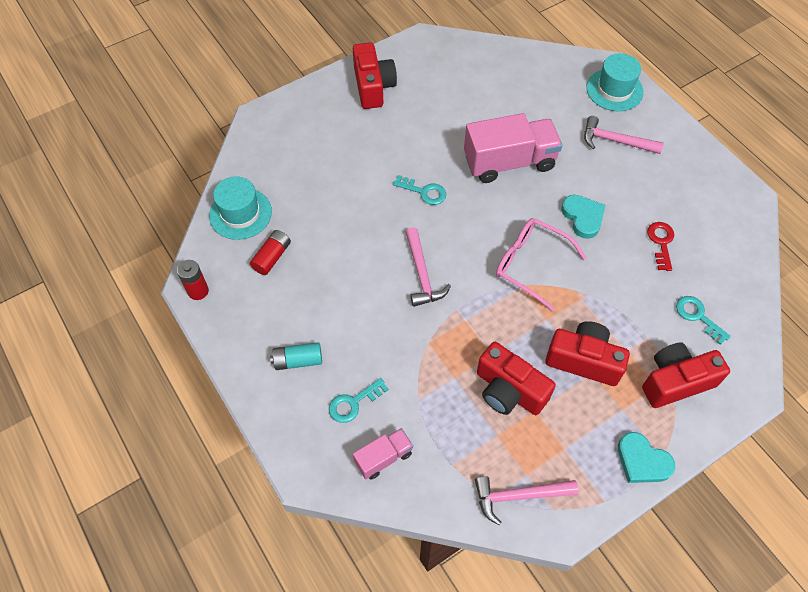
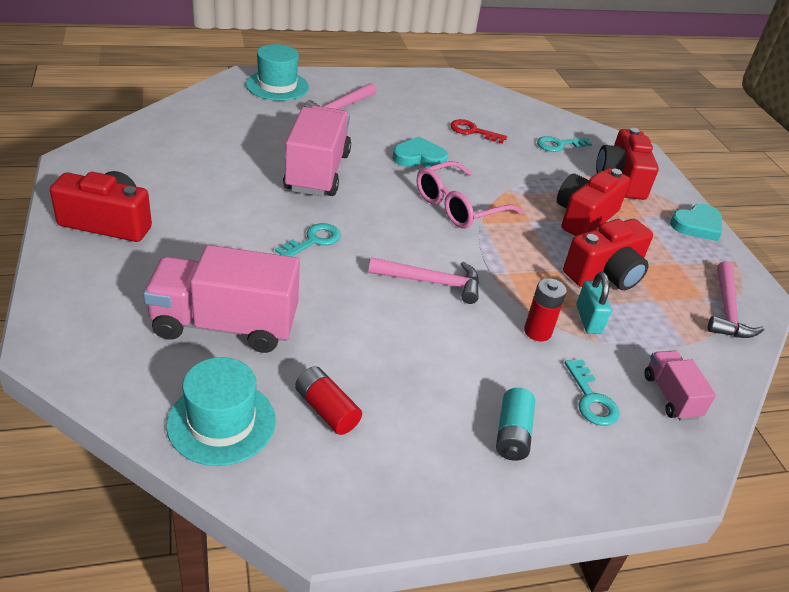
camera: 75 degrees left, 20 degrees down
red battery [177,260,209,300] -> red battery moved to [524,278,567,341]
none -> pink truck [143,245,300,353]
none -> turquoise padlock [576,272,612,334]

